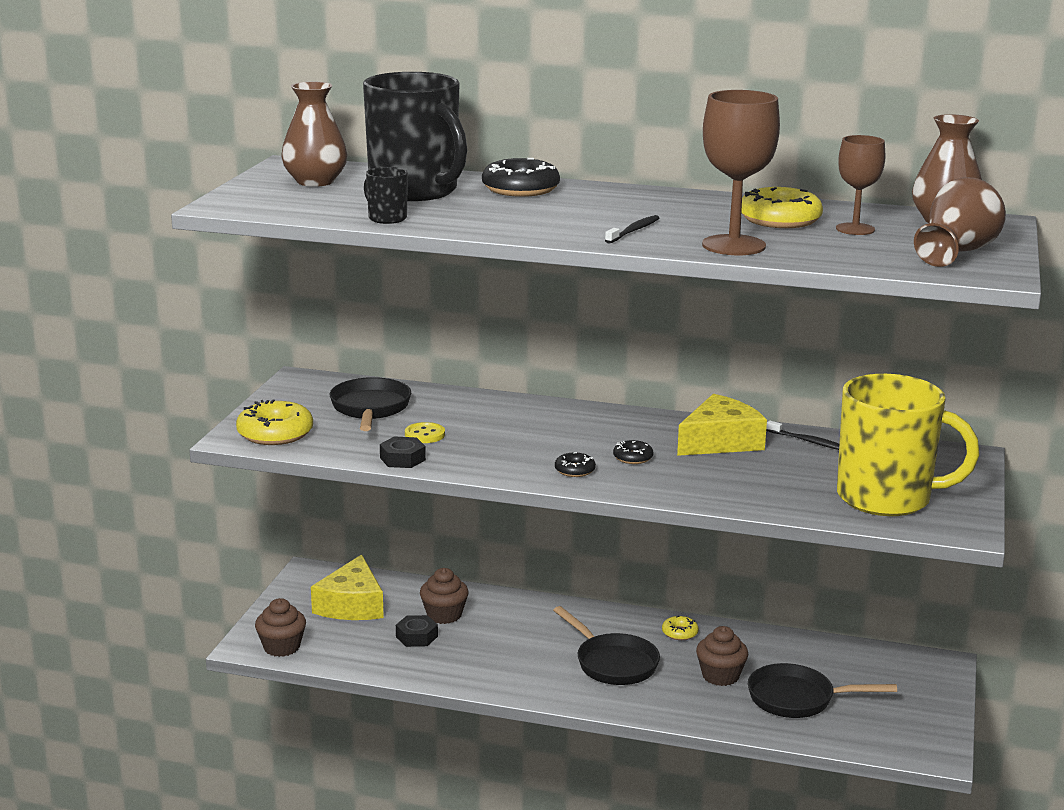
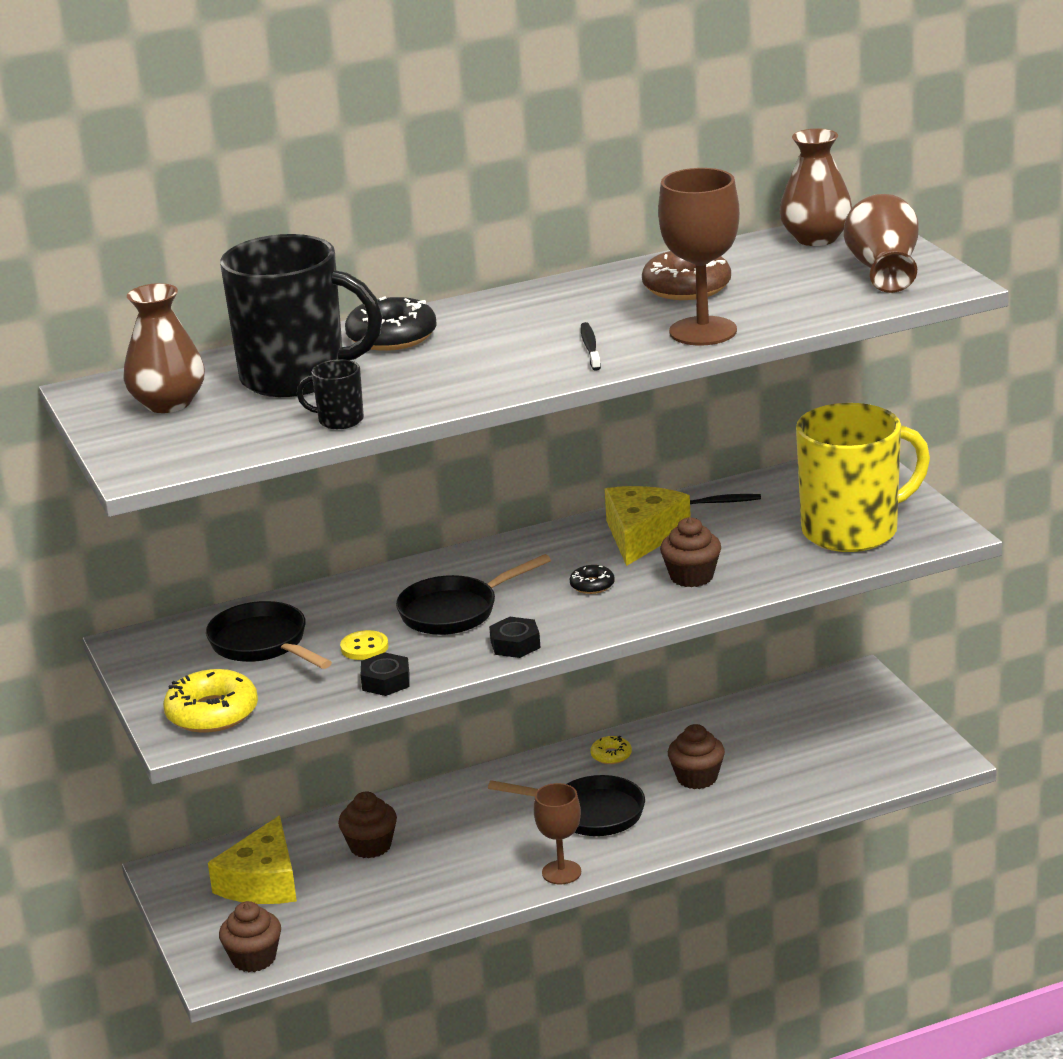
camera: 35 degrees left, 5 degrees up
yellow cheese [311,554,384,620] -> yellow cheese turned 45 degrees clockwise [208,816,297,904]
black nut [396,615,438,647] -> black nut moved to [489,617,540,658]
black donut [555,452,596,477] -> none
yellow donut [741,187,823,228] -> brown donut [642,251,731,300]
black pan [748,663,897,718] -> black pan moved to [396,554,551,635]
brown goblet [836,135,885,235] -> brown goblet moved to [534,783,581,884]
none -> brown cupcake [660,517,721,587]

